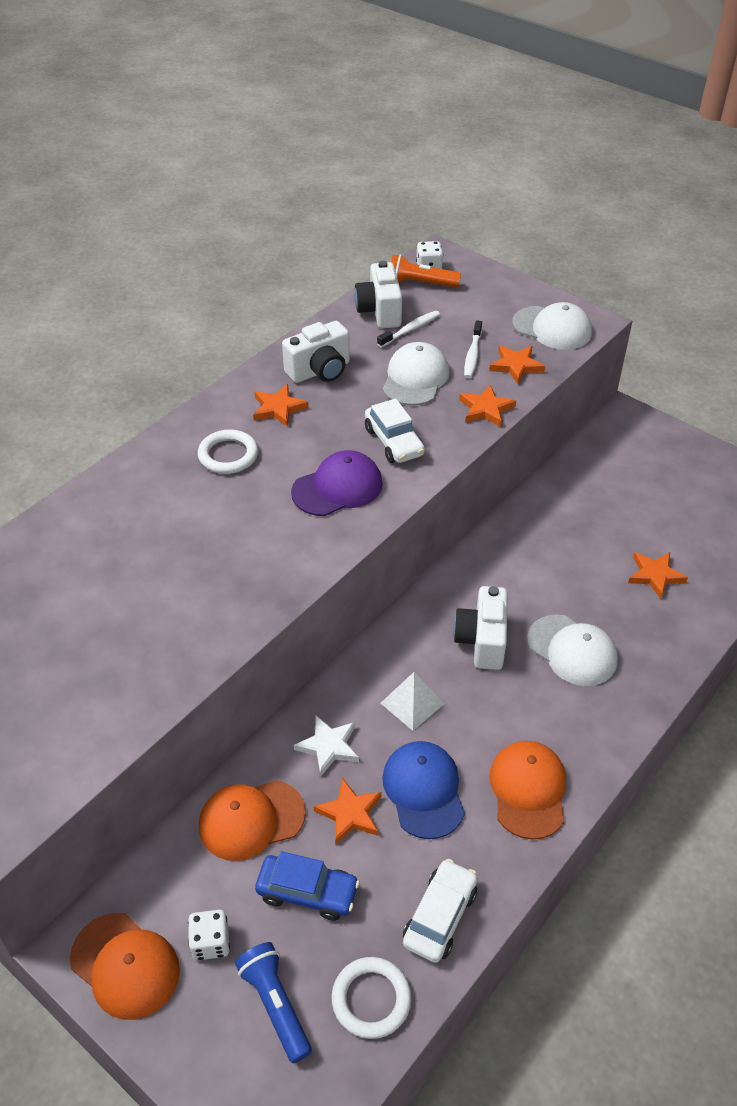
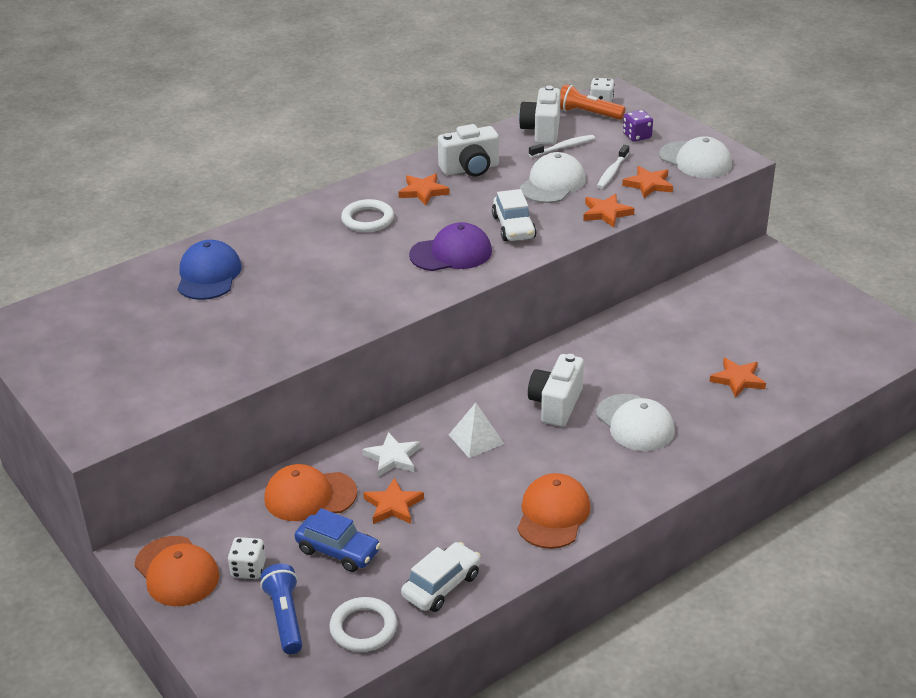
camera: 15 degrees right, 10 degrees down
blue cap [382,741,465,839] -> blue cap moved to [178,240,242,300]
none -> purple dice [623,110,653,142]

